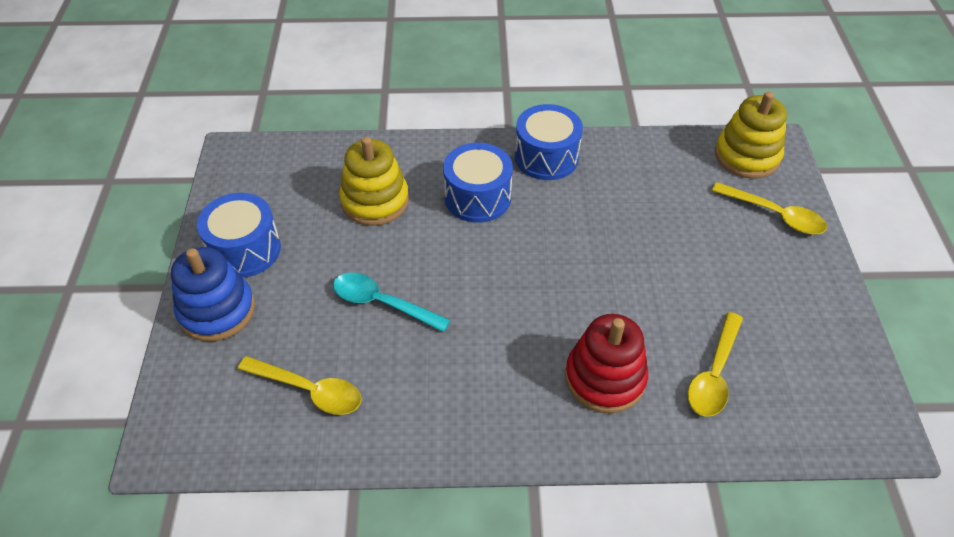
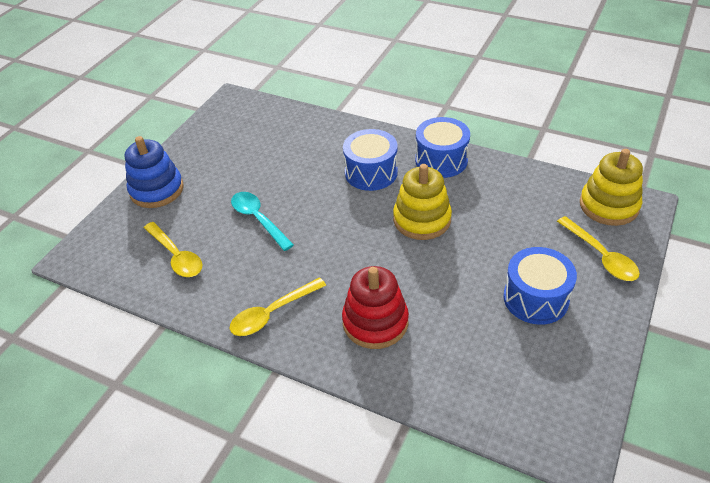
camera: 30 degrees right, 5 degrees down
blue drum [197,193,281,278] -> blue drum moved to [503,247,577,325]
yellow stacking toy [339,137,409,226] -> yellow stacking toy moved to [393,164,452,240]
yellow spoon [688,312,743,417] -> yellow spoon moved to [230,277,326,336]

